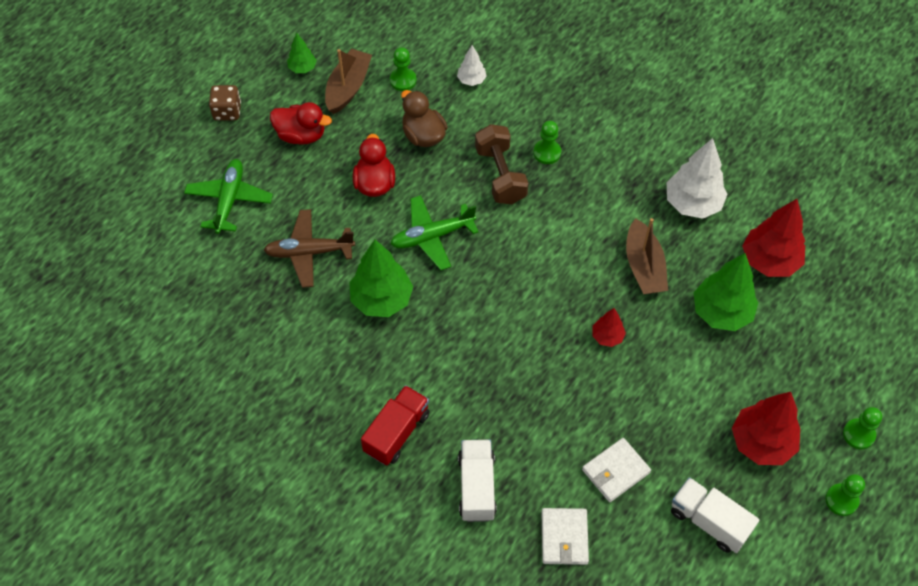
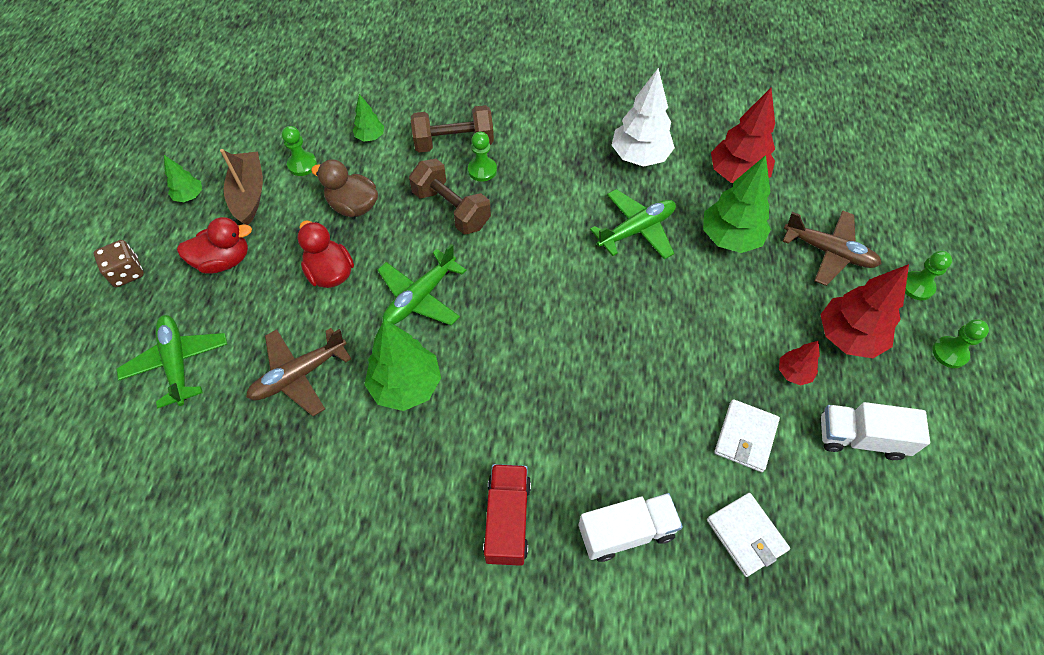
camera: 30 degrees left, 0 degrees up
white tree [457,45,487,86] -> green tree [353,94,384,142]
white truck [458,440,497,522] -> white truck turned 105 degrees clockwise [579,493,683,562]
red tree [592,308,626,347] -> red tree moved to [779,341,820,386]
brown boat [626,218,668,294] -> green plane [590,189,676,259]
none -> brown dumbbell [411,105,494,153]
none -> brown plane [782,210,882,286]

